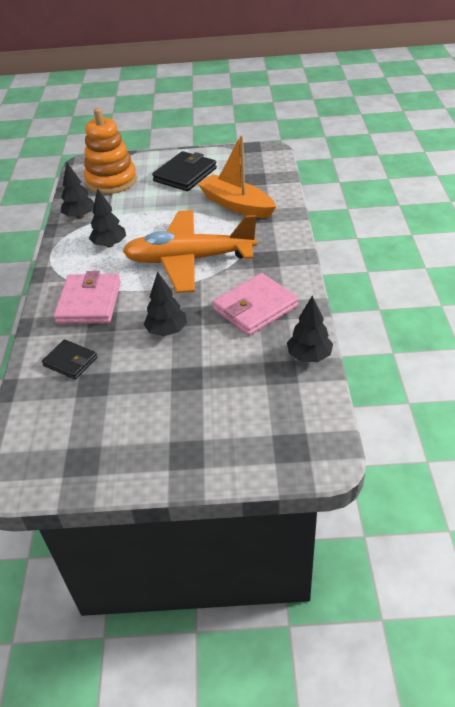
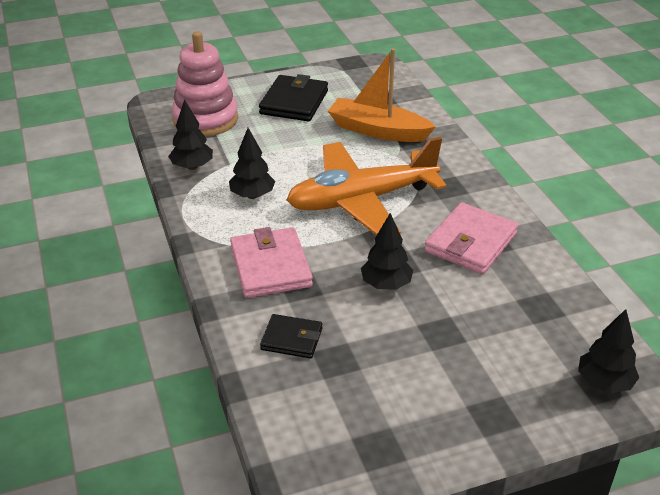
camera: 20 degrees left, 5 degrees down
orange stacking toy [84,108,137,194] -> pink stacking toy [172,31,238,137]
black tree [287,296,333,362] -> black tree moved to [578,309,639,393]

